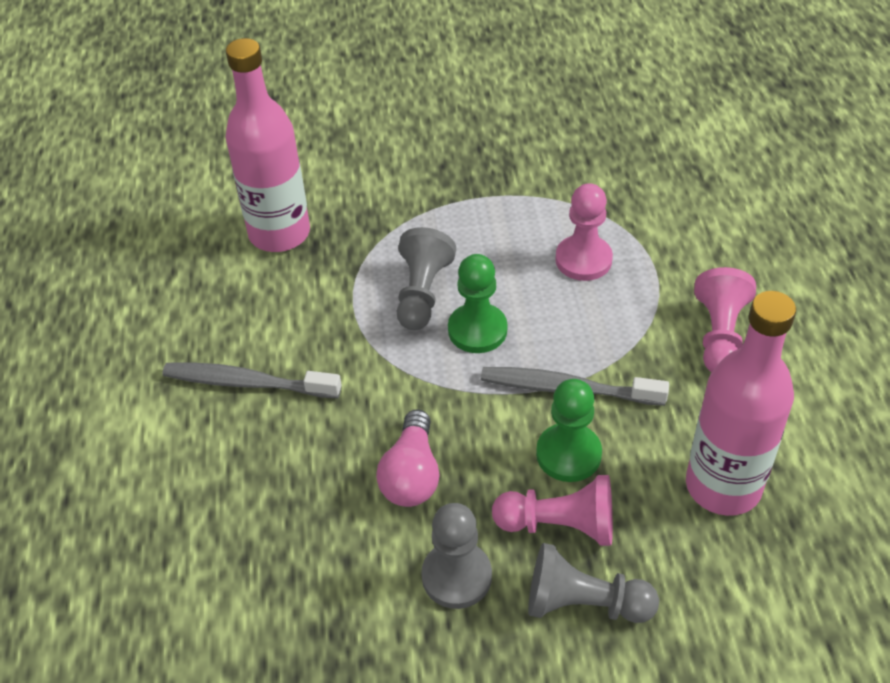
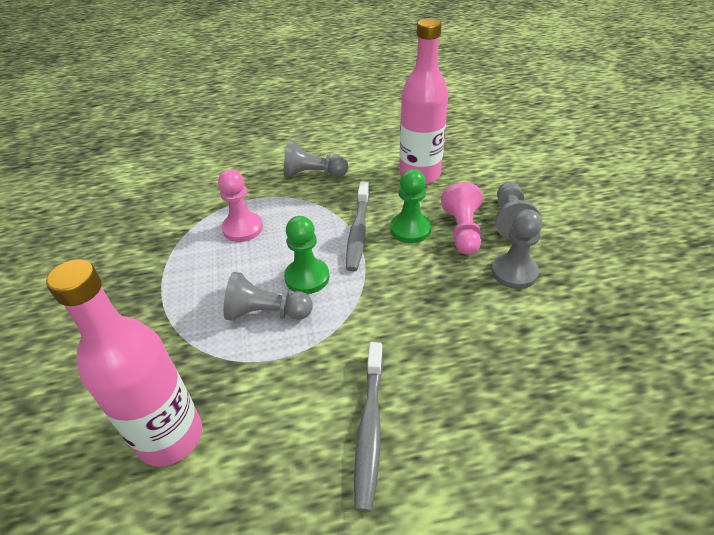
camera: 95 degrees left, 5 degrees down
pink light bulb [376,409,440,507] -> none
pink pawn [694,267,756,373] -> grey pawn [284,140,348,178]

